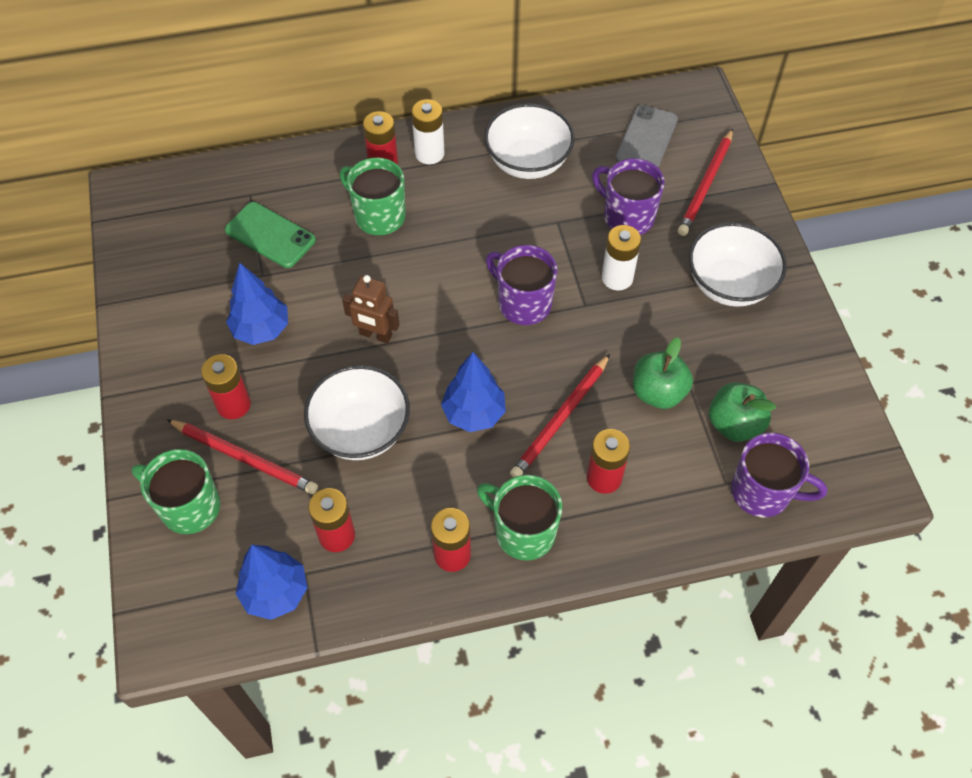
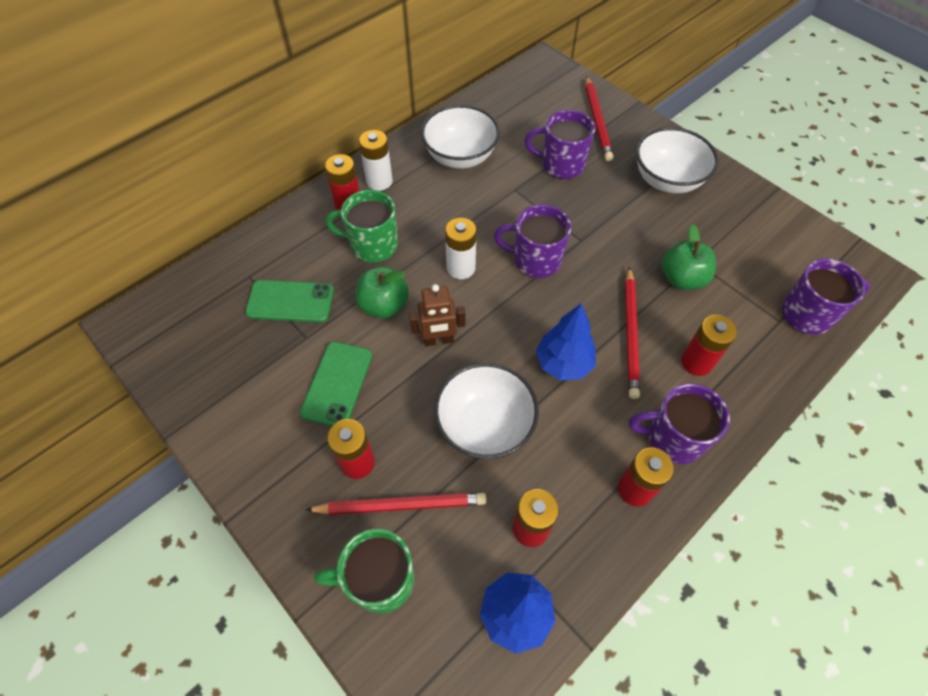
camera: 30 degrees left, 0 degrees up
blue tree [226,263,288,345] -> green phone [300,342,372,426]
green mug [477,475,562,560] -> purple mug [629,384,730,464]
white battery [601,225,641,291] -> white battery moved to [445,218,476,279]
grey phone [615,105,678,168] -> none
green apple [709,383,776,442] -> green apple moved to [355,267,409,318]

